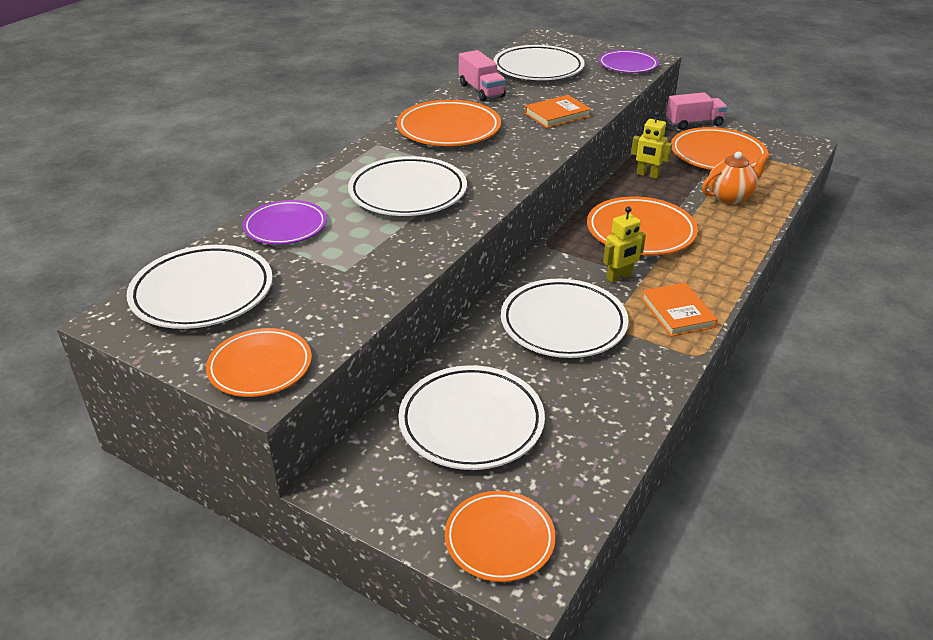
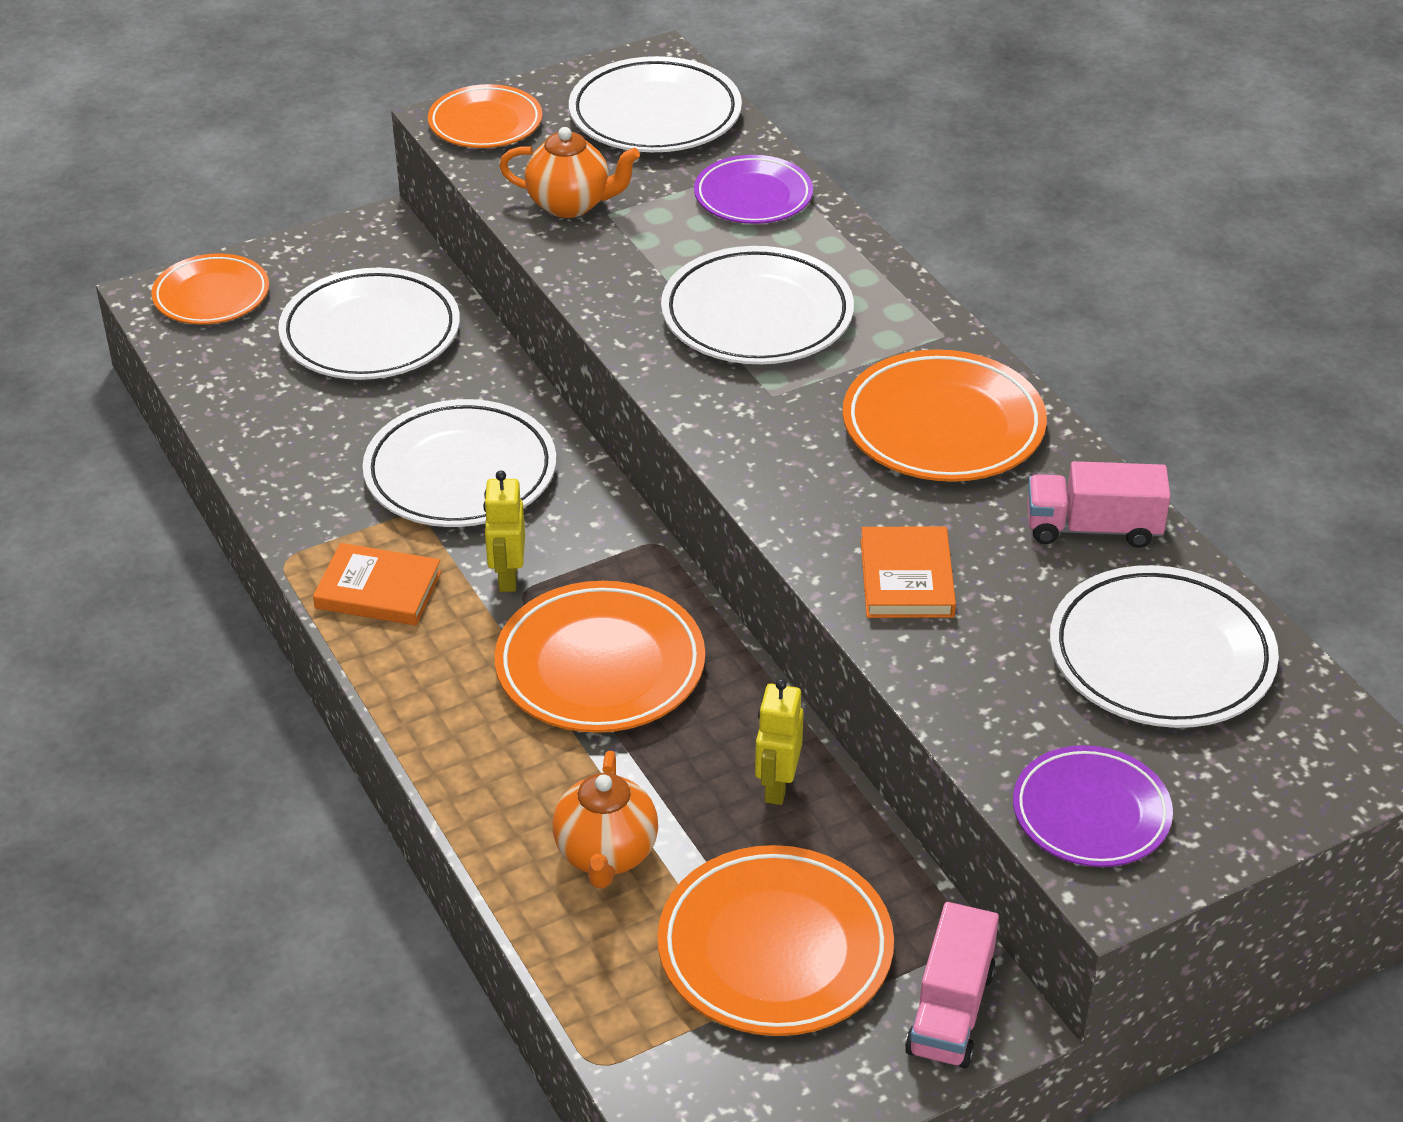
camera: 120 degrees right, 5 degrees up
yellow robot [631,112,672,179] -> yellow robot turned 45 degrees counterclockwise [755,679,804,805]
none -> orange teapot [499,127,640,218]

